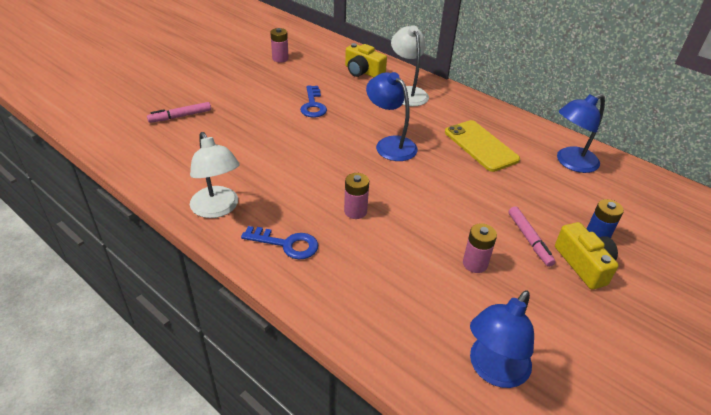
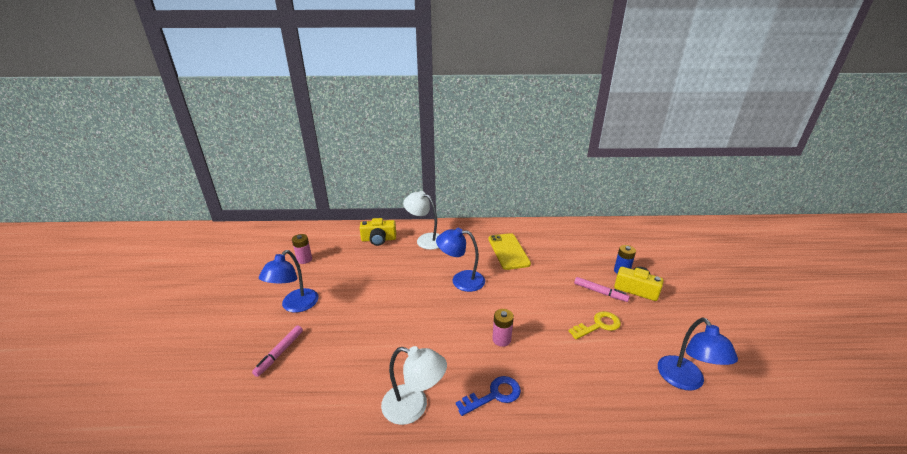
camera: 40 degrees left, 10 degrees down
blue key [300,85,327,118] -> none
yellow phone [445,120,520,172] -> yellow phone turned 60 degrees clockwise [488,233,531,270]
pink battery [463,223,497,273] -> yellow key [569,311,621,340]
blue lamp [557,94,605,173] -> blue lamp moved to [259,250,319,313]

